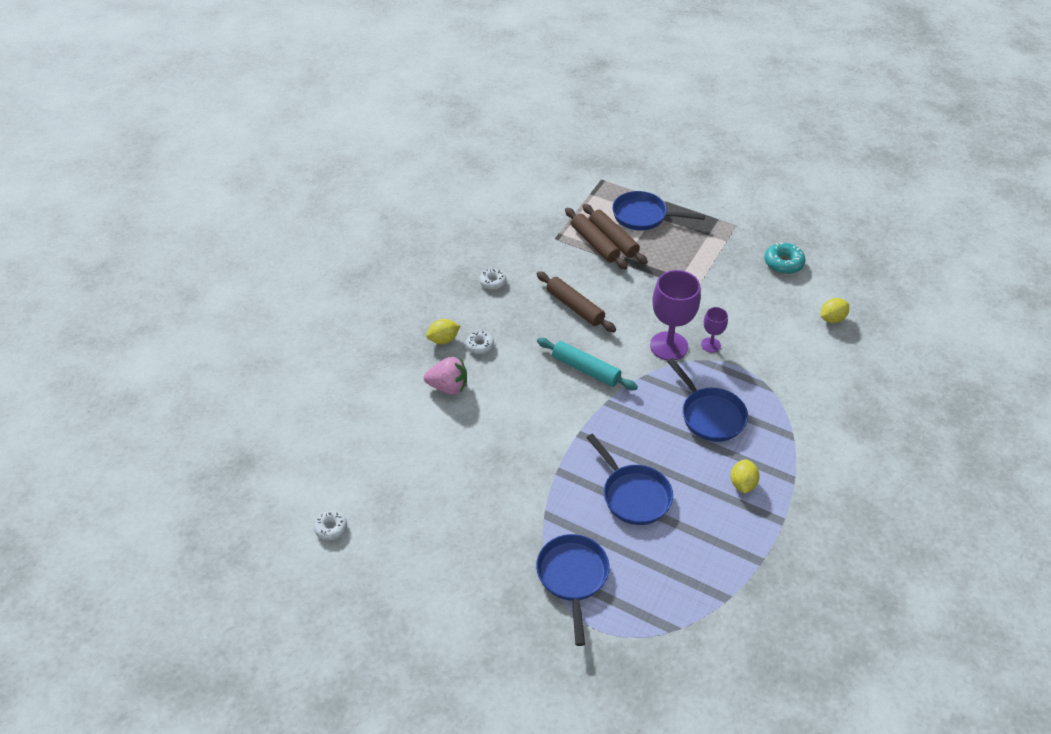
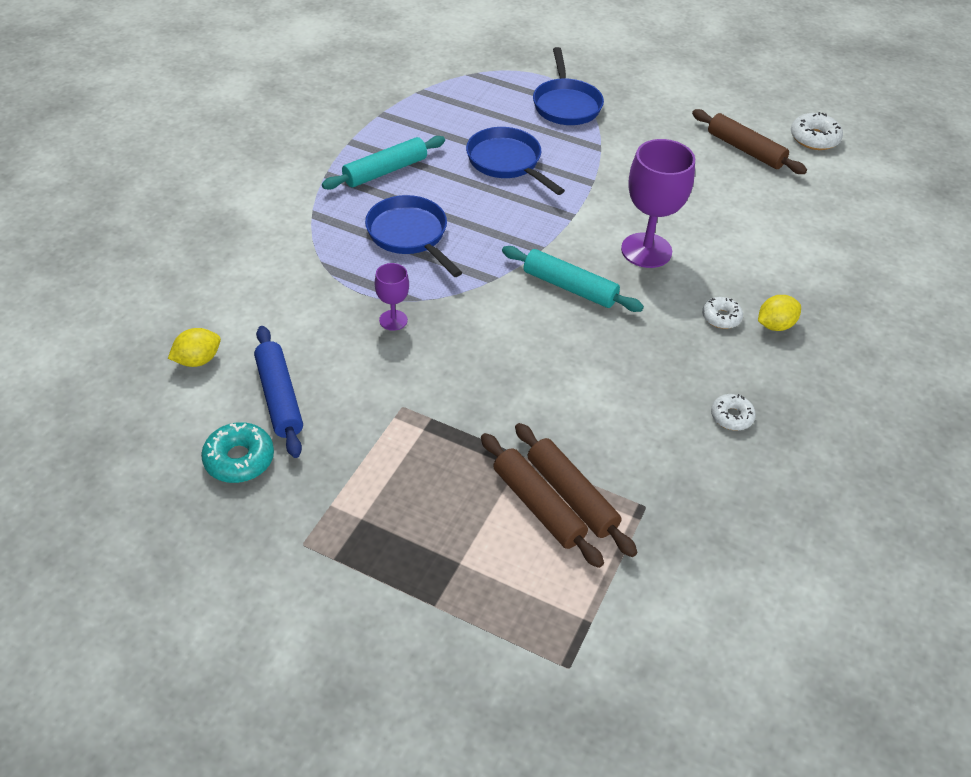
camera: 175 degrees right, 0 degrees up
white donut [314,511,347,541] -> white donut [791,112,843,150], size x1.52
pink strawberry [424,357,467,395] -> none
brown rolling pin [537,271,616,332] -> brown rolling pin moved to [692,109,807,174]
blue pan [612,191,705,231] -> none
purple goblet [650,270,701,360] -> purple goblet moved to [621,139,695,268]
yellow lemon [731,459,760,493] -> turquoise rolling pin [322,136,445,190]
none -> blue rolling pin [254,326,303,458]

